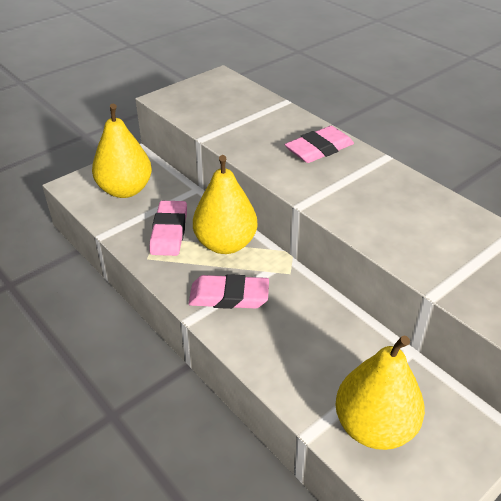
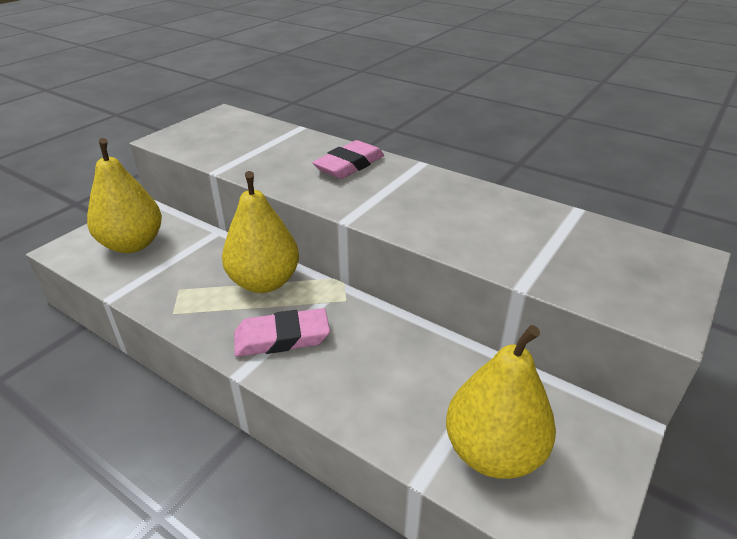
camera: 15 degrees left, 5 degrees down
pink eraser [150,201,187,256] -> none

